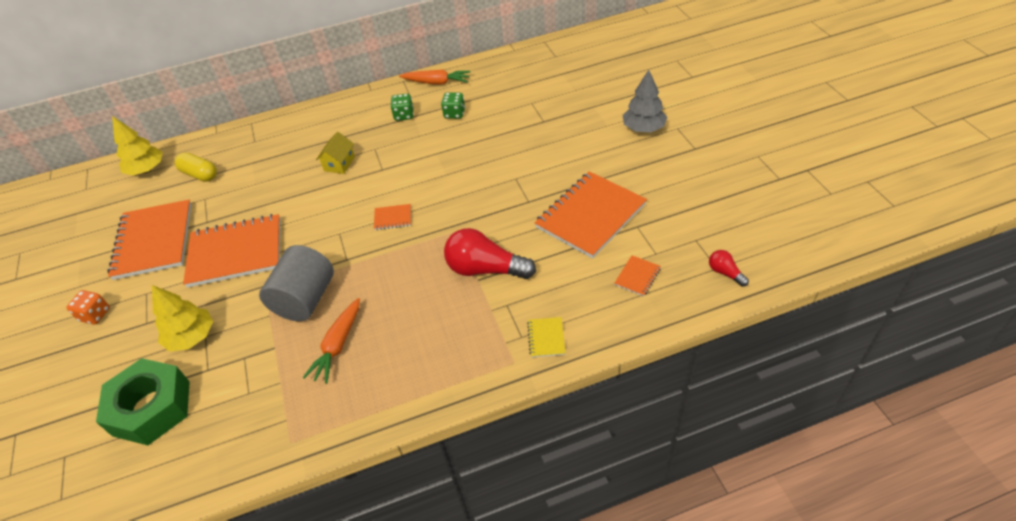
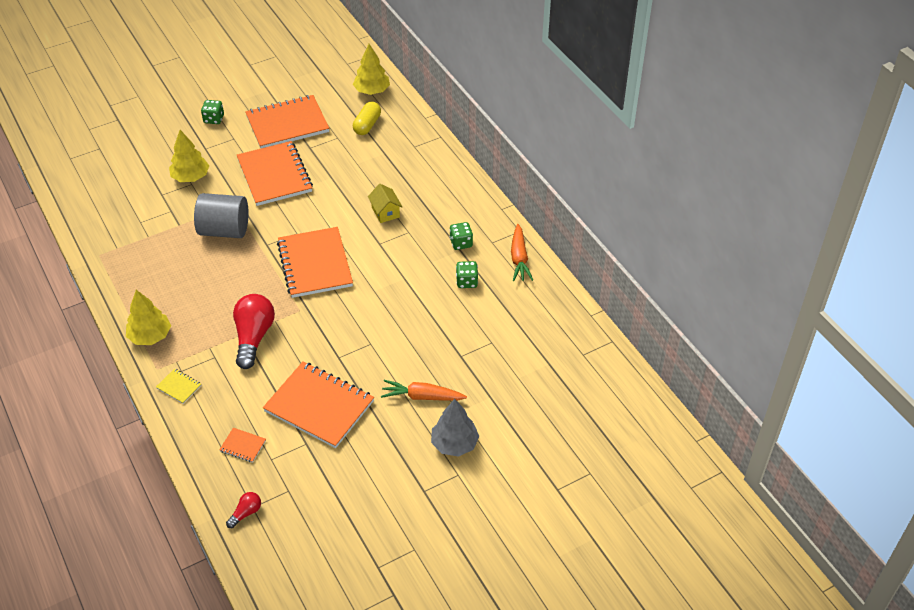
camera: 75 degrees right, 0 degrees up
orange dice [66,290,110,325] -> green dice [201,100,224,124]
green nut [96,358,190,445] -> none
orange carrot [302,298,360,384] -> orange carrot moved to [381,380,467,401]
yellow house [316,132,355,174] -> yellow house turned 60 degrees clockwise [368,184,402,223]
orange notebook [374,204,411,230] -> orange notebook [277,227,353,298], size x2.42
yellow notebook [527,317,565,357] -> yellow notebook turned 45 degrees clockwise [156,368,201,404]
none -> yellow tree [126,290,171,345]

